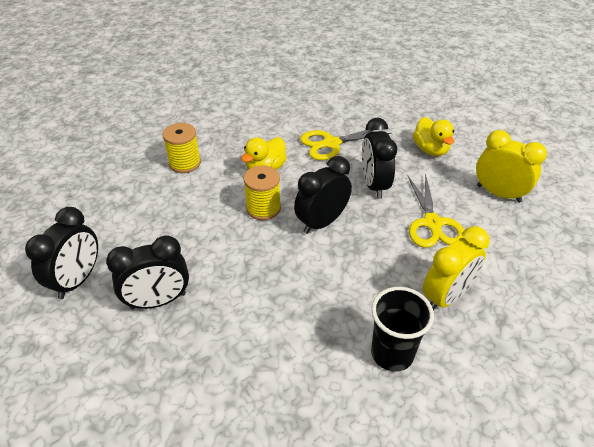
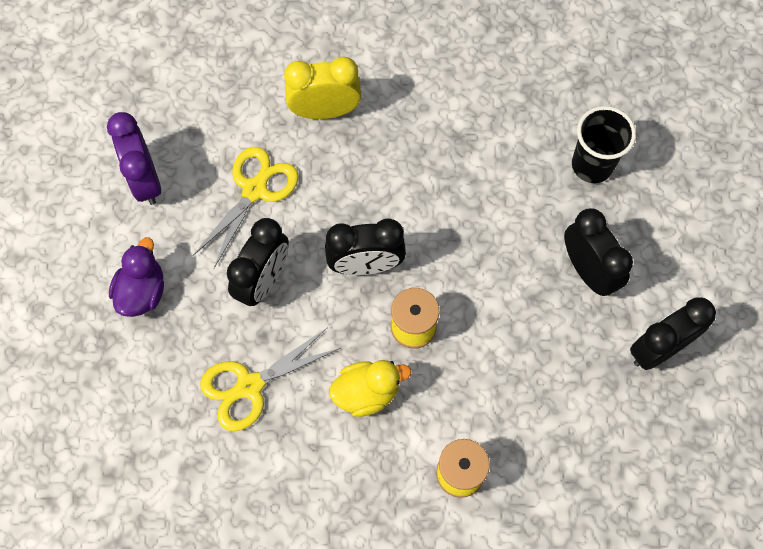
camera: 145 degrees left, 25 degrees up
black clock [106,235,189,309] -> black clock turned 45 degrees clockwise [564,208,633,296]
yellow scissors [300,130,391,160] -> yellow scissors turned 135 degrees clockwise [200,327,341,431]
black cup [371,287,434,372] -> black cup moved to [572,106,636,183]
yellow duck [413,117,454,156] -> purple duck [109,237,164,317]
yellow clock [476,130,547,203] -> purple clock [107,112,161,205]

